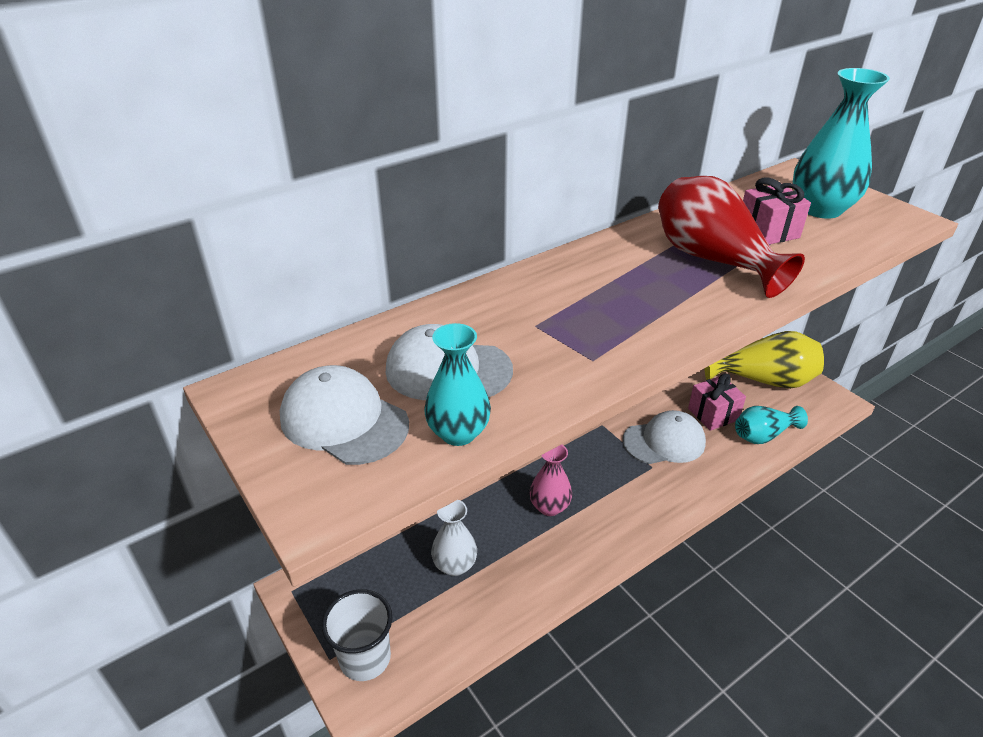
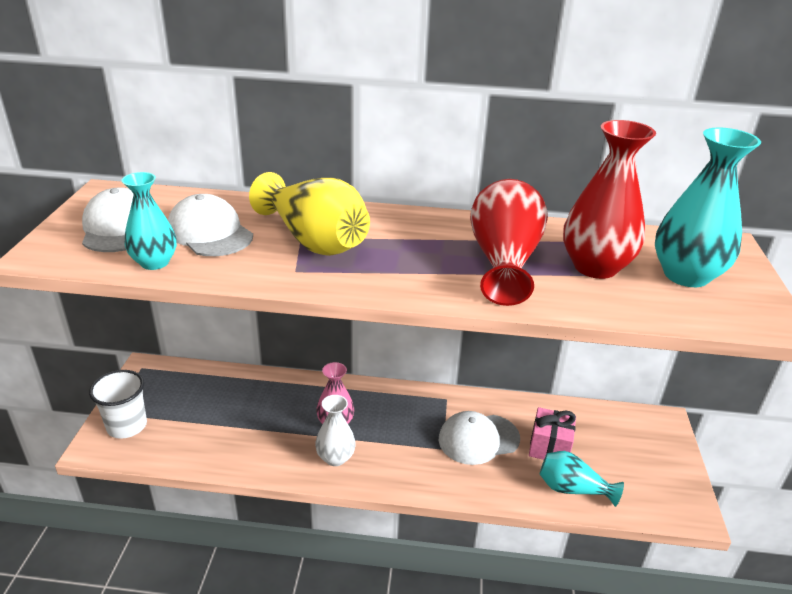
camera: 40 degrees right, 5 degrees down
white vase [431,500,477,576] -> white vase moved to [315,395,356,466]
white cap [623,410,706,464] -> white cap turned 135 degrees clockwise [439,411,520,465]
yellow vase [704,331,824,389] -> yellow vase moved to [249,172,370,256]
pink gift [743,177,811,245] -> red vase [563,120,656,279]

